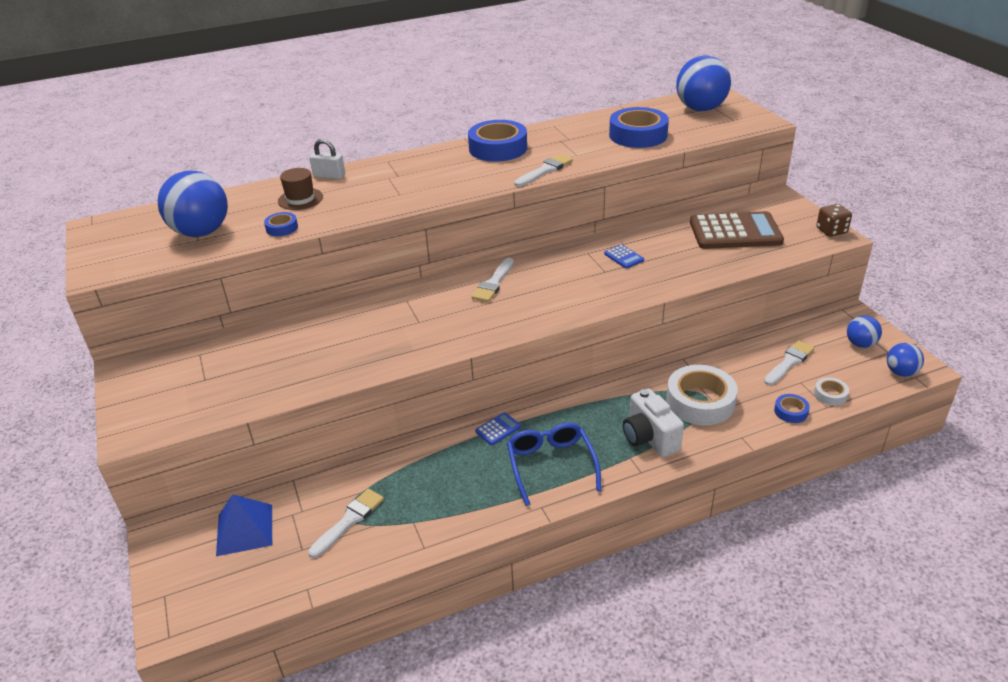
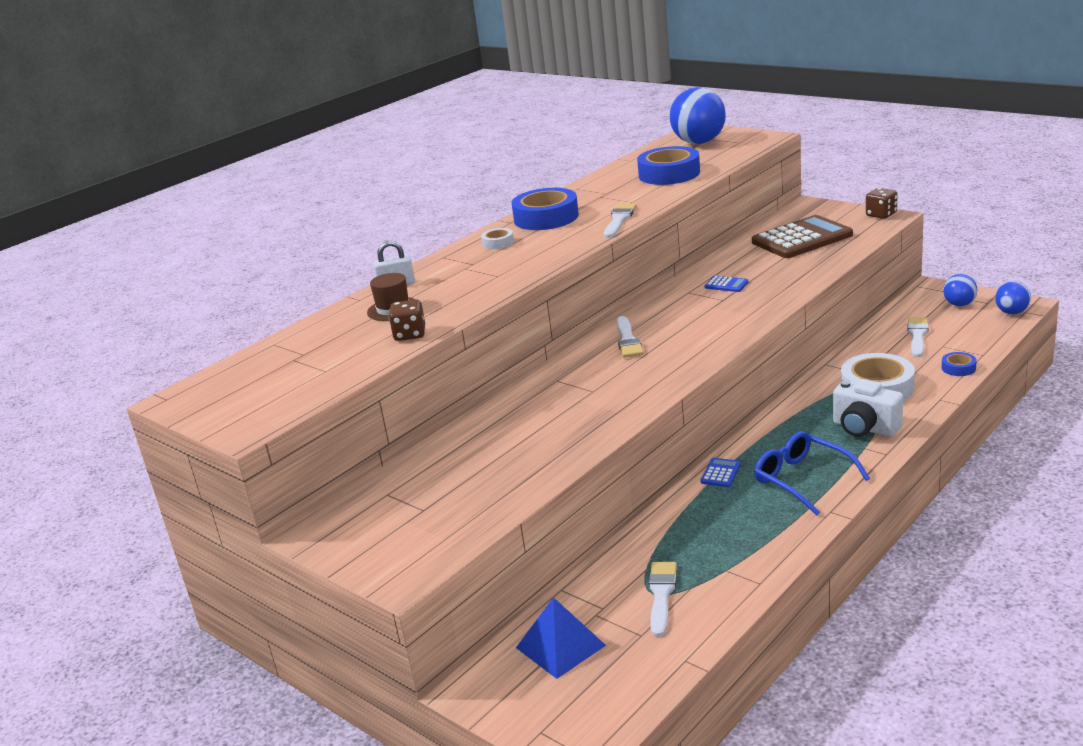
camera: 25 degrees left, 10 degrees down
blue ball [158,171,228,237] -> none
blue tape [264,212,298,236] -> brown dice [389,299,425,341]
white tape [814,377,849,406] -> white tape moved to [481,228,514,249]

